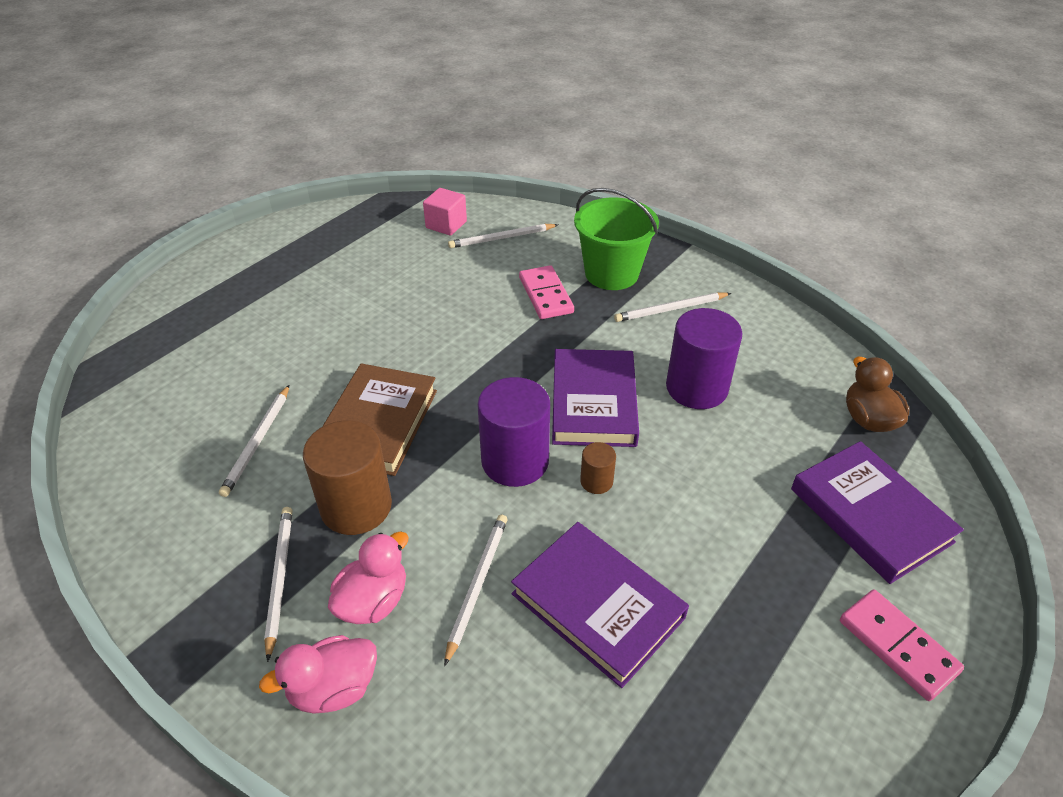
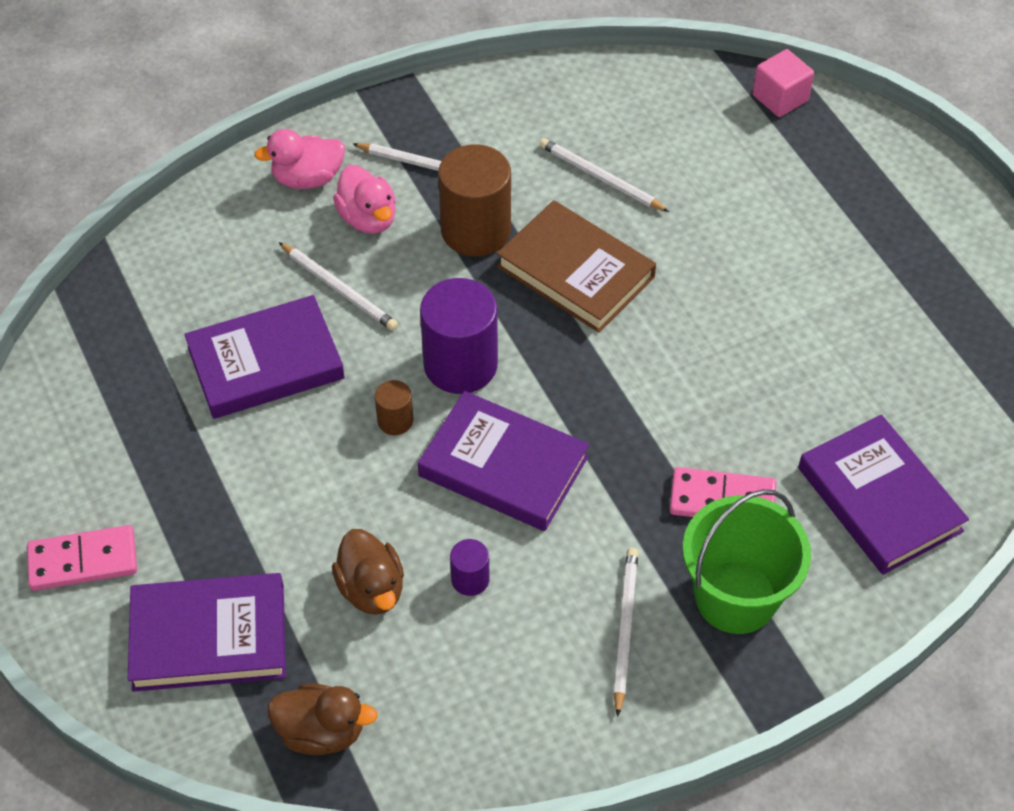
camera: 115 degrees right, 10 degrees up
pink duck [259,635,377,714] -> pink duck turned 105 degrees counterclockwise [254,129,345,189]
pink cube [423,188,467,236] -> pink cube moved to [752,49,814,117]
white pencil [448,224,558,248] -> purple book [798,415,969,575]
purple cylinder [666,308,742,409] -> purple cylinder [450,539,490,596], size x0.48
none -> brown duck [332,529,404,615]

